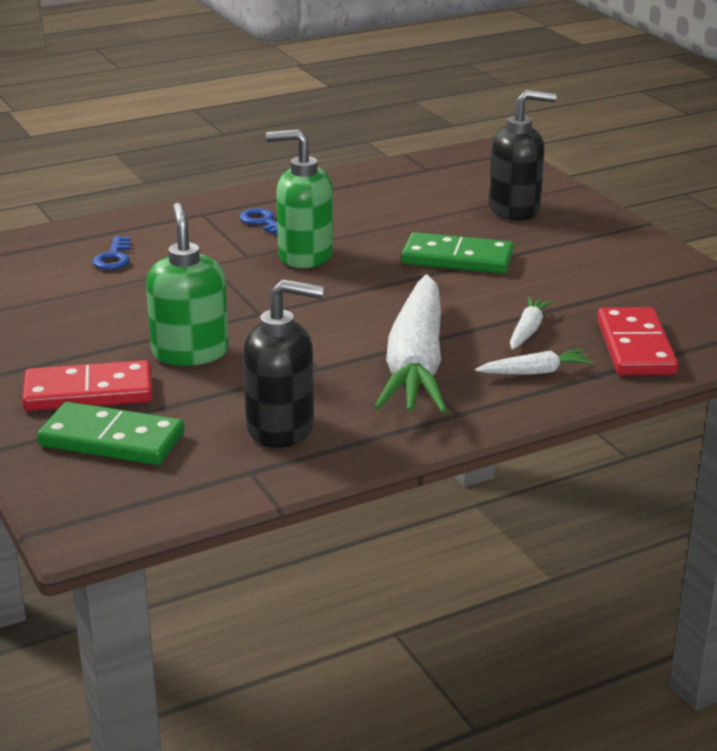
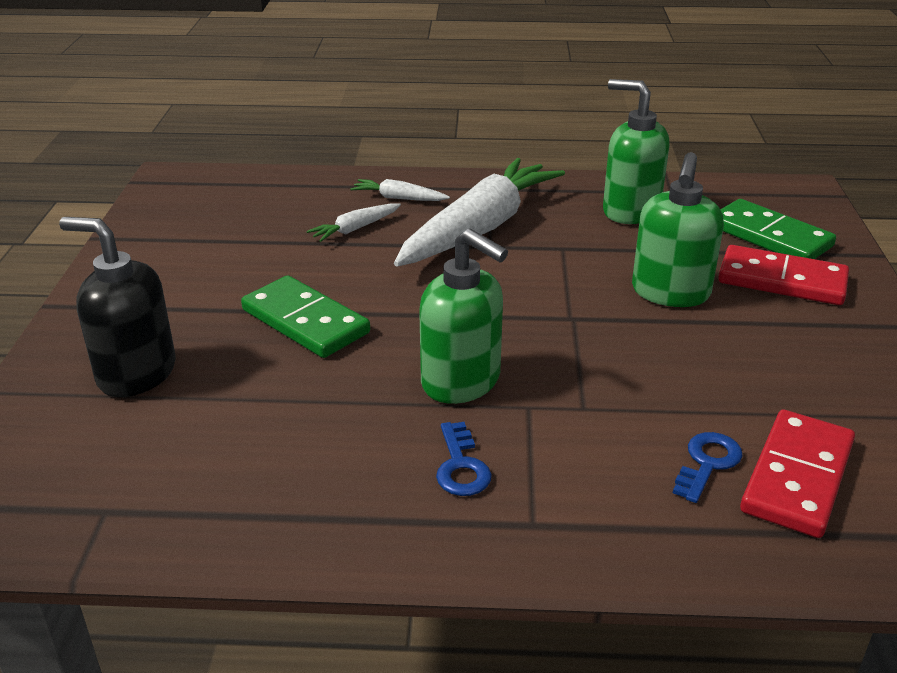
camera: 150 degrees left, 5 degrees up
black soap dispenser [243,279,324,448] -> green soap dispenser [603,79,669,224]
red domino [597,307,678,375] -> red domino moved to [740,410,855,538]

